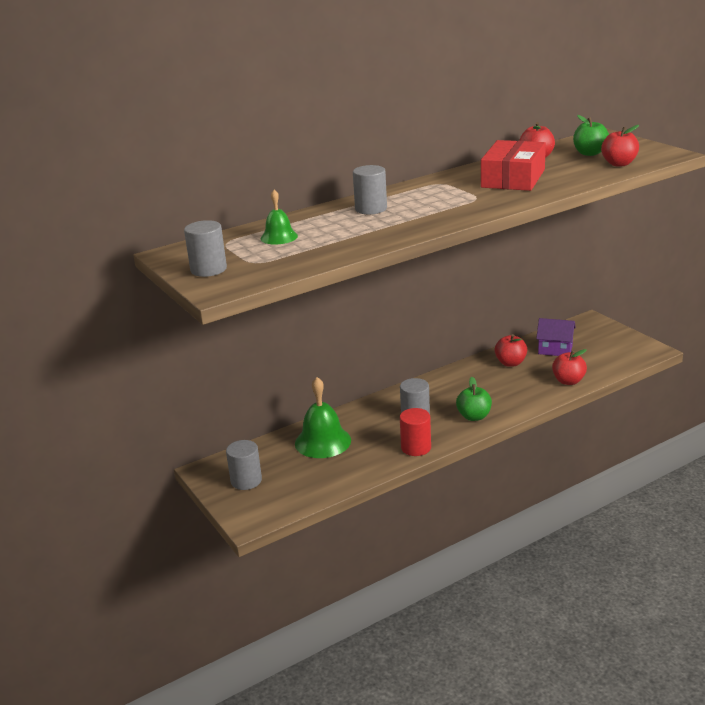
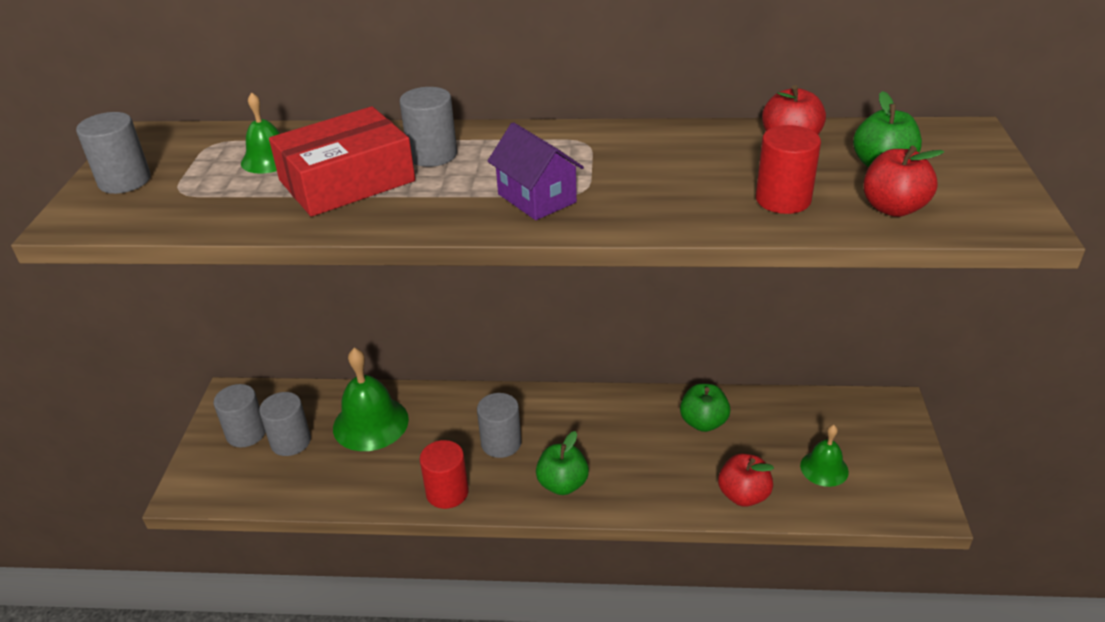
camera: 35 degrees right, 10 degrees up
red box [481,140,546,191] -> red box moved to [269,106,415,217]
red apple [494,334,528,367] -> green apple [680,384,730,432]
purple house [536,318,576,356] -> purple house moved to [487,122,584,220]
none -> grey cylinder [259,392,311,456]
none -> red cylinder [756,125,821,214]
none -> green bell [800,425,849,487]

